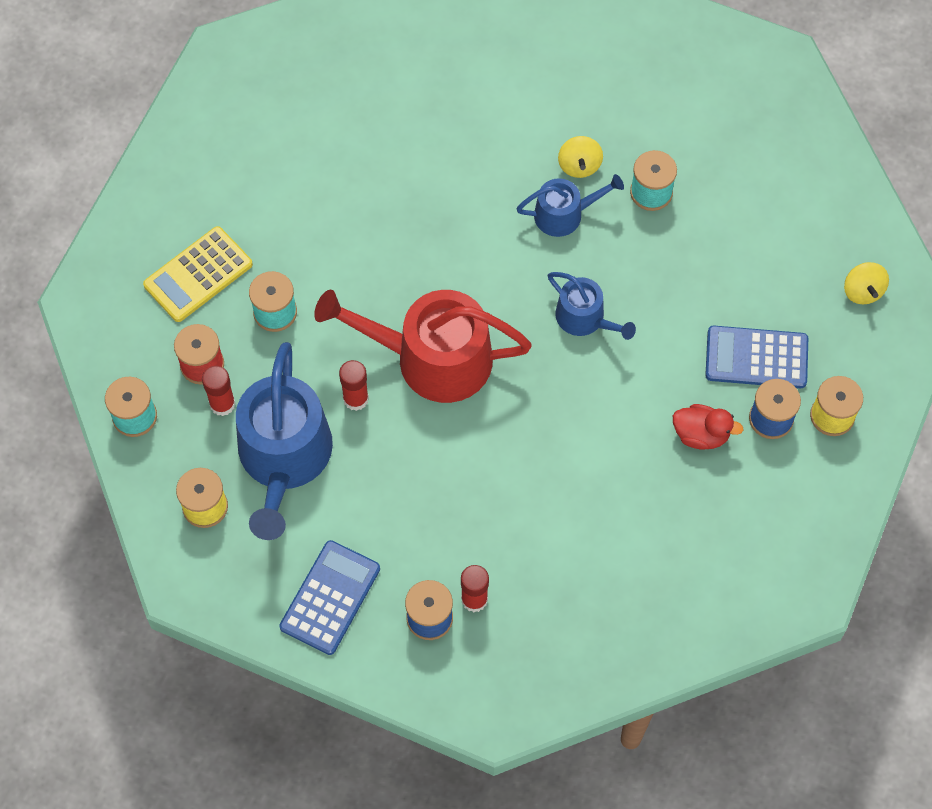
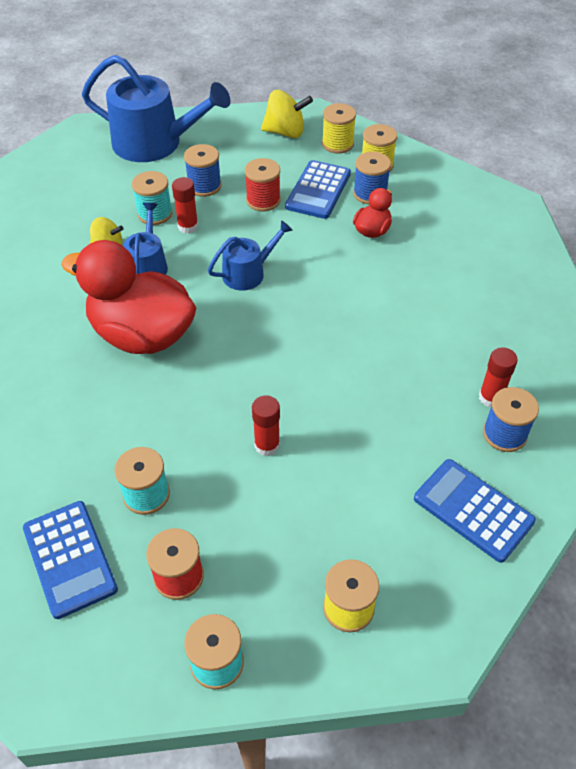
camera: 75 degrees left, 15 degrees down
yellow calculator [143,226,253,322] -> blue calculator [23,501,118,619]
red glue stick [202,366,235,416] -> red glue stick moved to [172,177,198,234]
blue watering can [236,342,333,540] -> blue watering can moved to [82,55,230,162]
red watering can [314,290,532,403] -> none
yellow spinning top [844,262,889,304] -> yellow spinning top [261,90,313,138], size x1.51
none -> red duck [61,240,196,354]
none -> blue spool [184,144,222,197]
none -> red spool [245,158,281,211]
none -> yellow spool [322,103,356,154]

